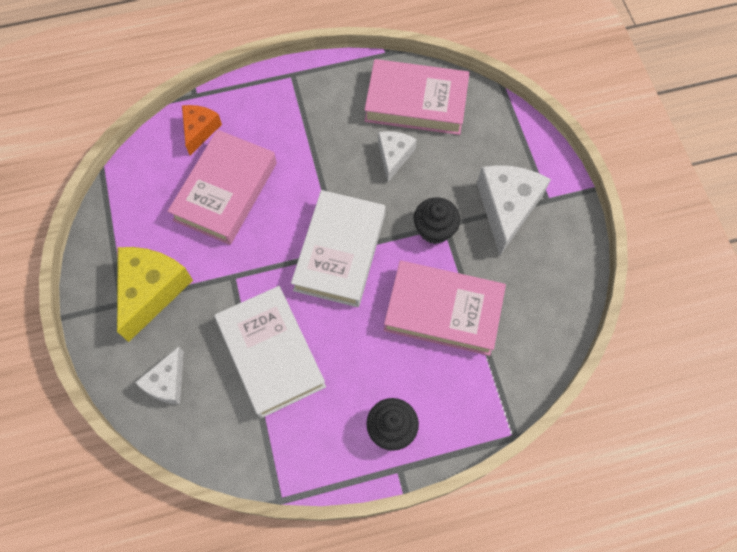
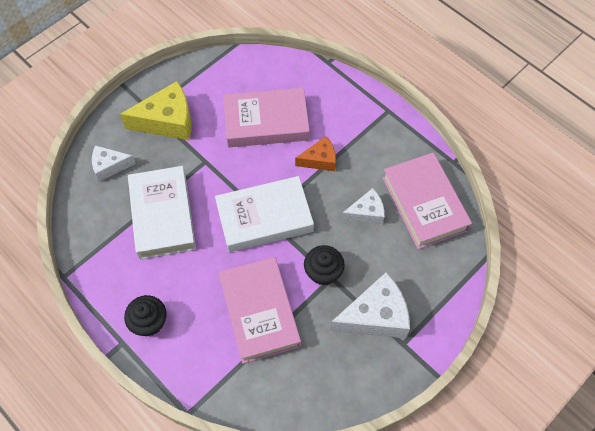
camera: 60 degrees right, 5 degrees down
orange cheese [182,105,222,155] -> orange cheese moved to [295,136,336,171]
white book [214,286,326,418] -> white book turned 45 degrees counterclockwise [128,166,196,260]

